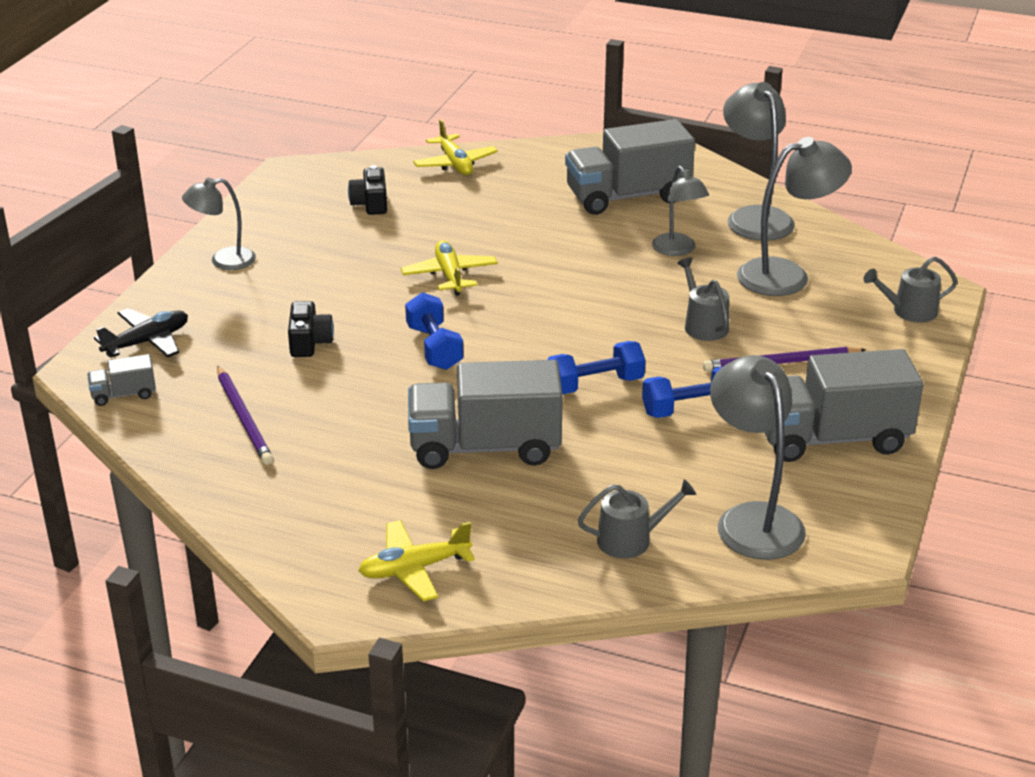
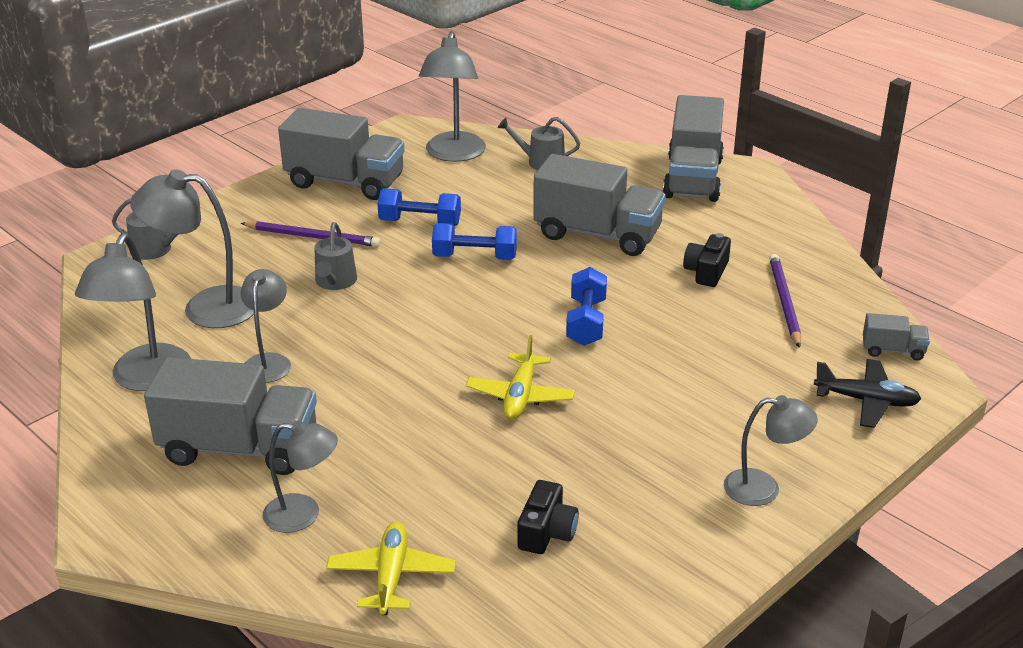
camera: 155 degrees left, 0 degrees up
black plane [94,308,188,357] -> black plane turned 150 degrees counterclockwise [814,359,921,428]
black camera [288,301,334,357] -> black camera moved to [683,233,731,287]
yellow plane [358,520,475,602] -> grey truck [663,95,724,202]
none -> grey lamp [262,420,338,533]

